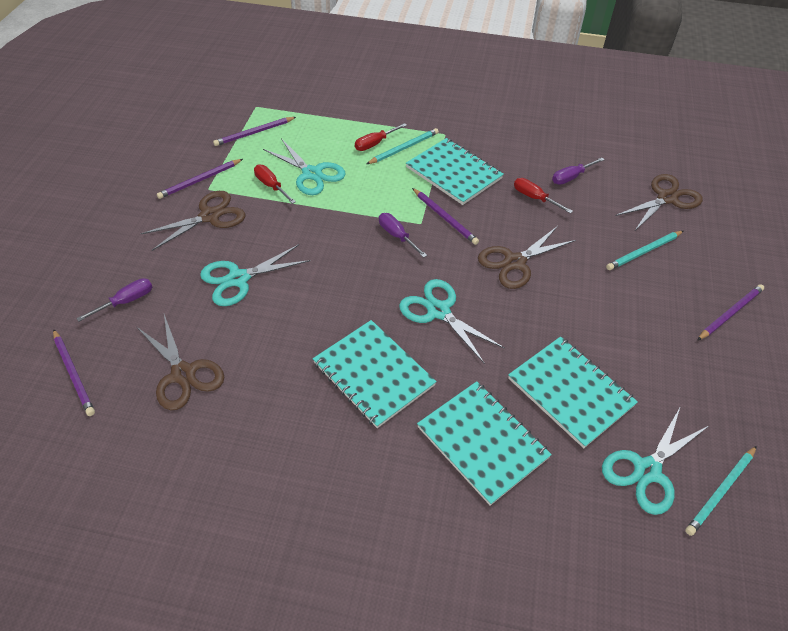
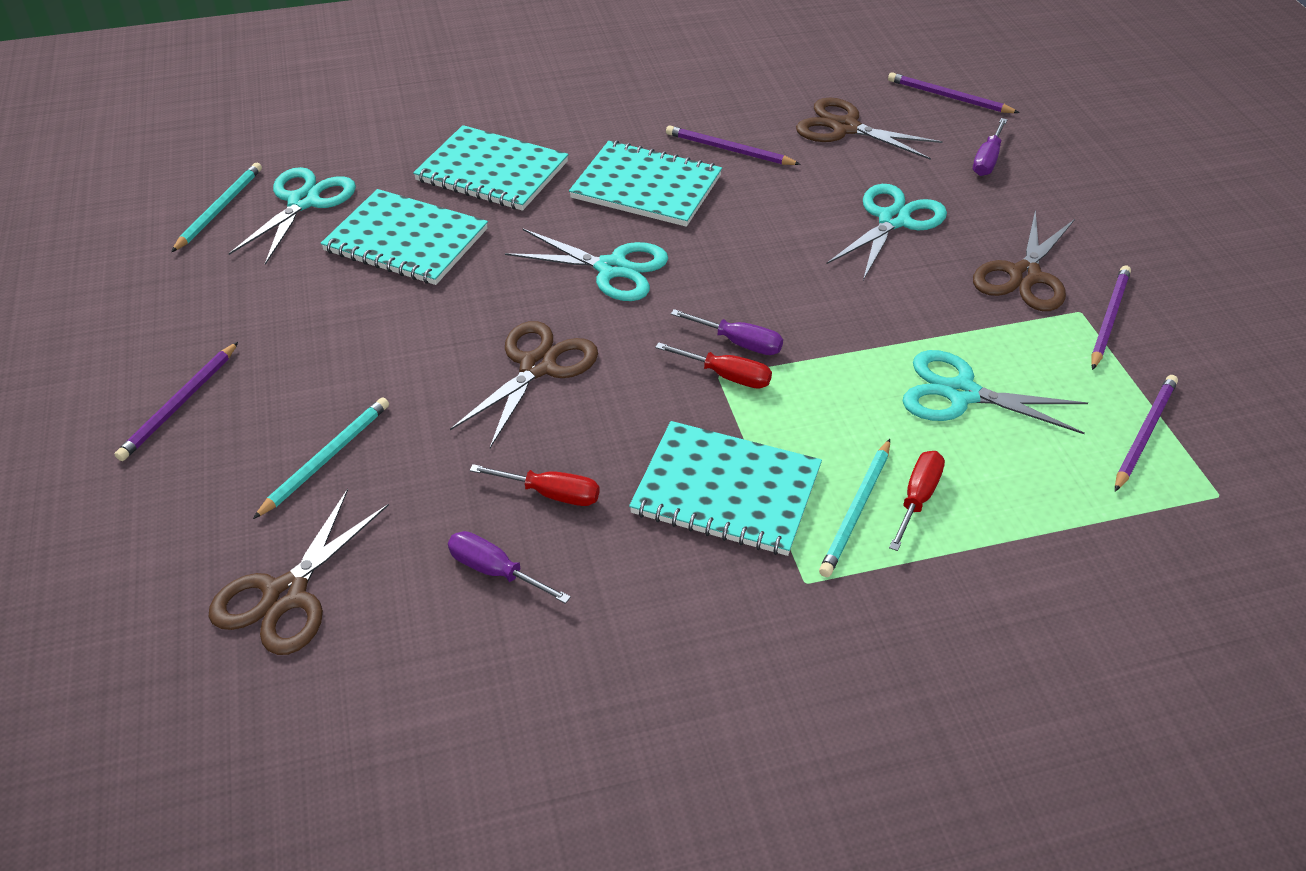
camera: 155 degrees right, 5 degrees down
red screwdriver [254,165,296,204] -> red screwdriver moved to [655,342,772,389]
purple pencil [412,188,479,245] -> purple pencil moved to [666,125,801,165]
purple screwdriver [552,157,605,185] -> purple screwdriver turned 90 degrees counterclockwise [448,531,571,604]

